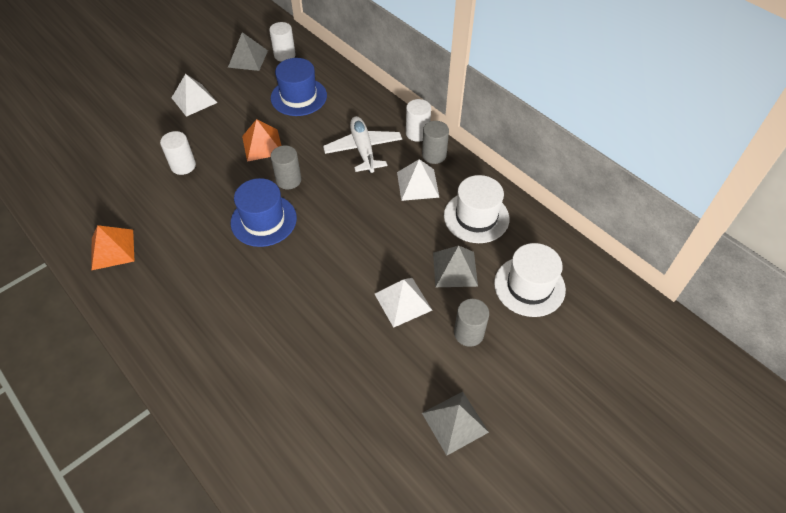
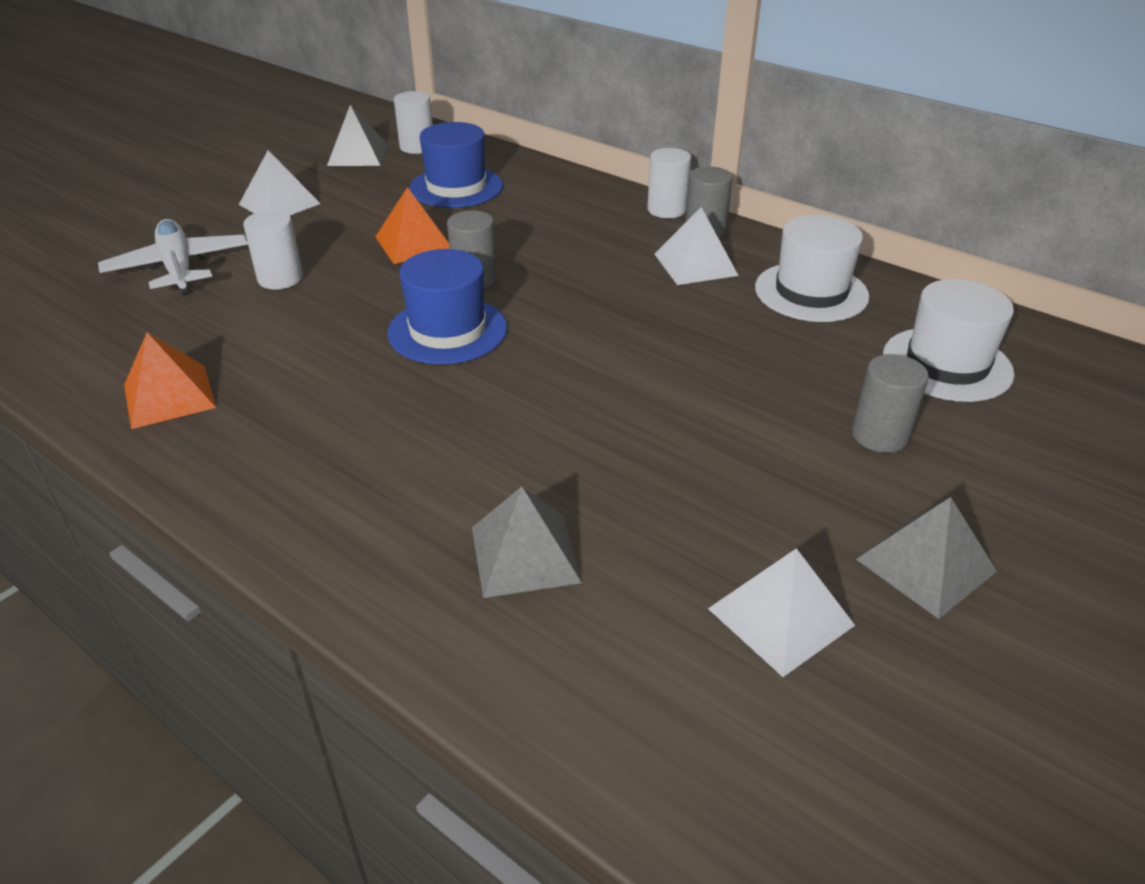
camera: 10 degrees left, 15 degrees down
white plane [323,116,402,173] -> white plane moved to [98,219,248,295]
white pyramid [375,278,432,328] -> white pyramid moved to [708,548,855,677]
grey pyramid [433,246,478,287] -> grey pyramid moved to [472,486,582,598]

